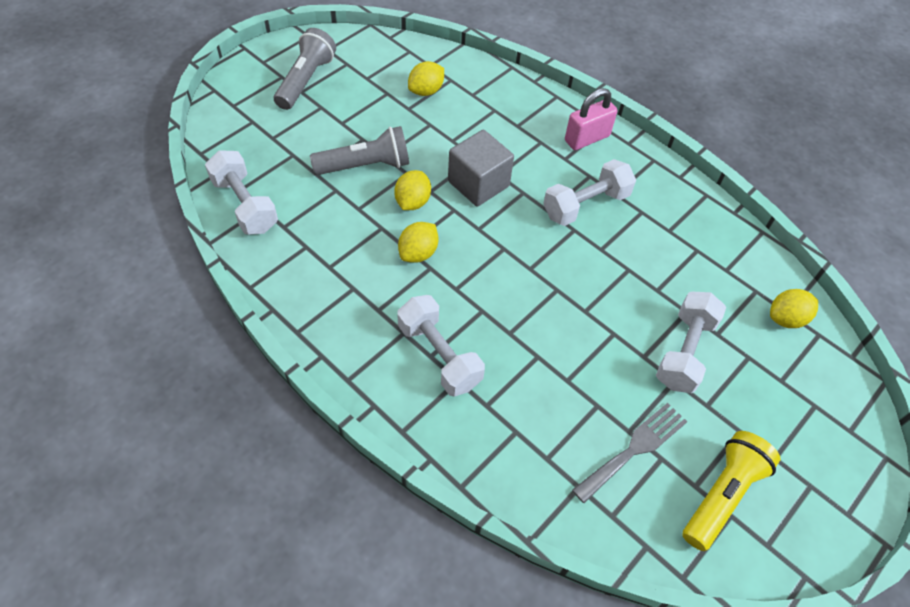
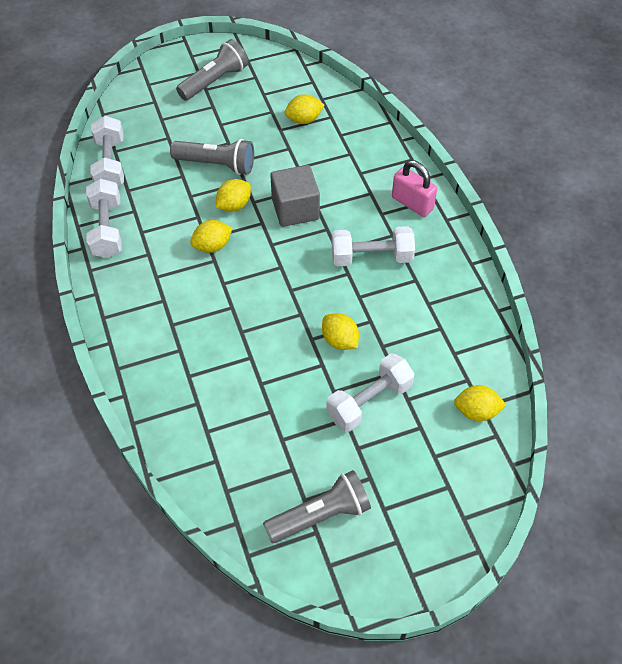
camera: 30 degrees right, 0 degrees up
white dumbbell [397,295,485,397] -> white dumbbell moved to [86,179,122,258]
pink padlock [565,88,617,150] -> pink padlock turned 45 degrees clockwise [392,160,437,217]
grey fork [572,403,687,503] -> none
yellow flashlight [683,431,781,551] -> grey flashlight [263,470,371,543]
none -> yellow lemon [322,313,359,350]

